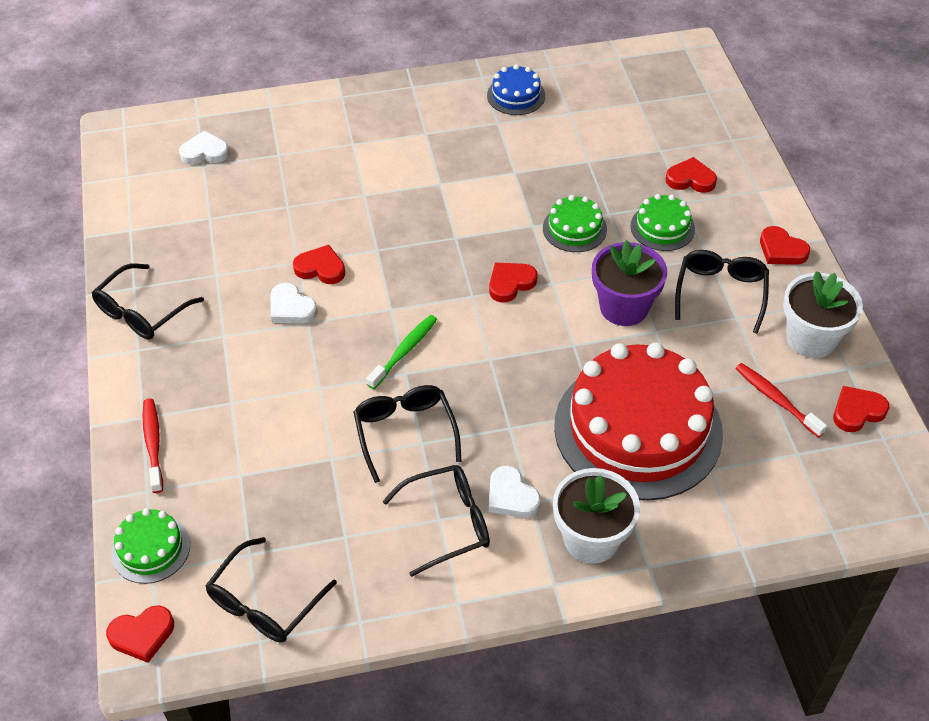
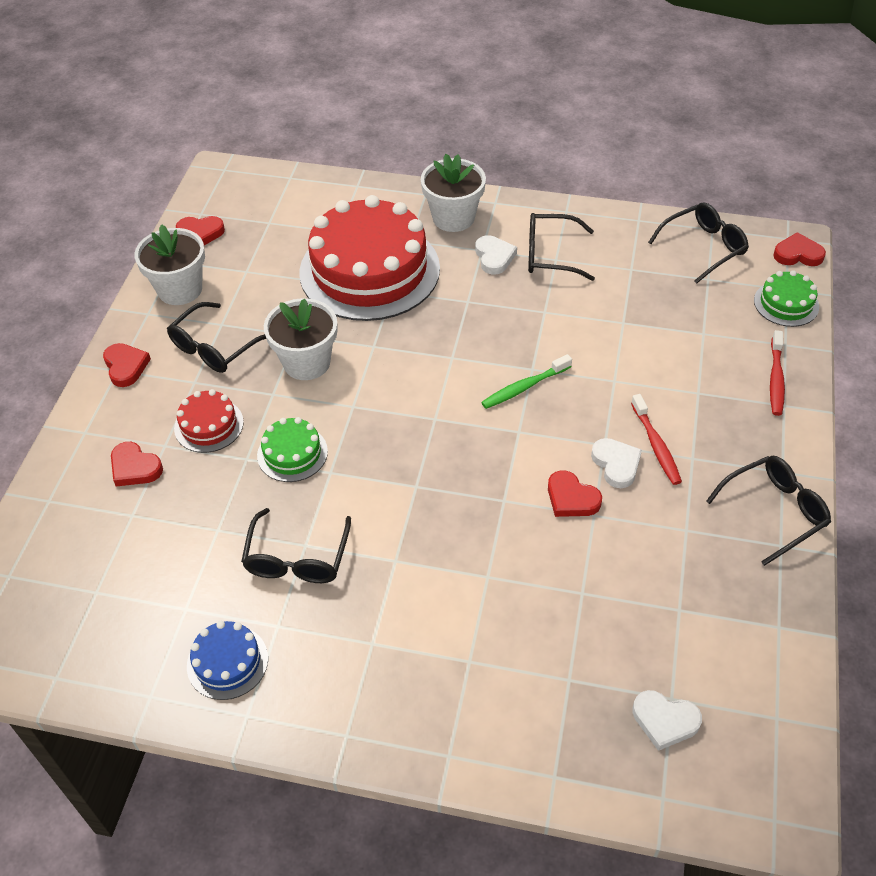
camera: 155 degrees left, 0 degrees up
black glasses [354,385,462,483] -> black glasses moved to [241,508,351,583]
red heart [489,262,538,303] -> none
purple flower pot [592,240,667,326] -> white flower pot [264,298,337,380]
green cake [630,194,695,251] -> red cake [174,389,244,453]
red toothbrush [735,363,827,438] -> red toothbrush moved to [631,394,682,485]

